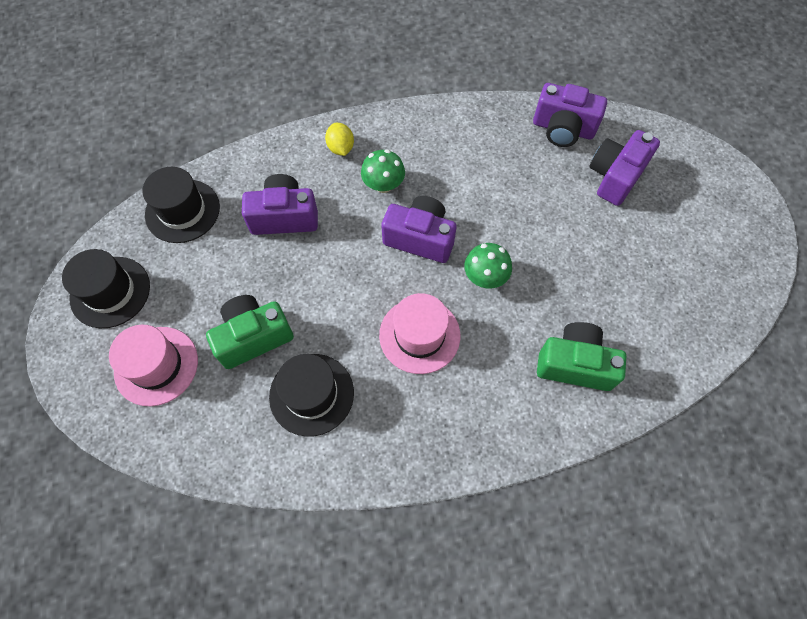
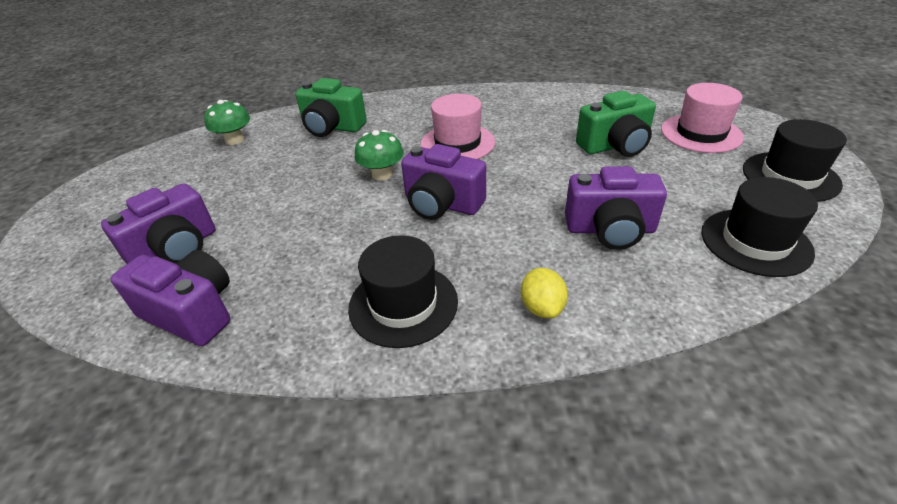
camera: 170 degrees left, 25 degrees down
black hat [269,354,354,437] -> black hat moved to [348,235,458,348]
green mushroom [361,149,405,193] -> green mushroom moved to [204,100,250,145]

